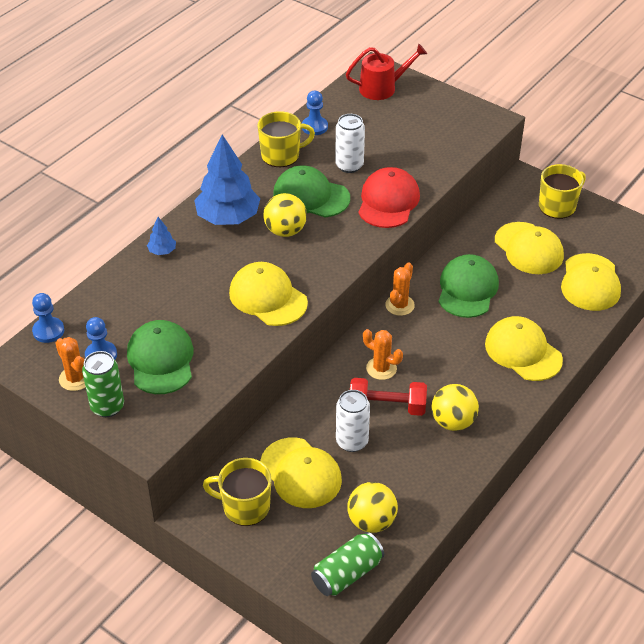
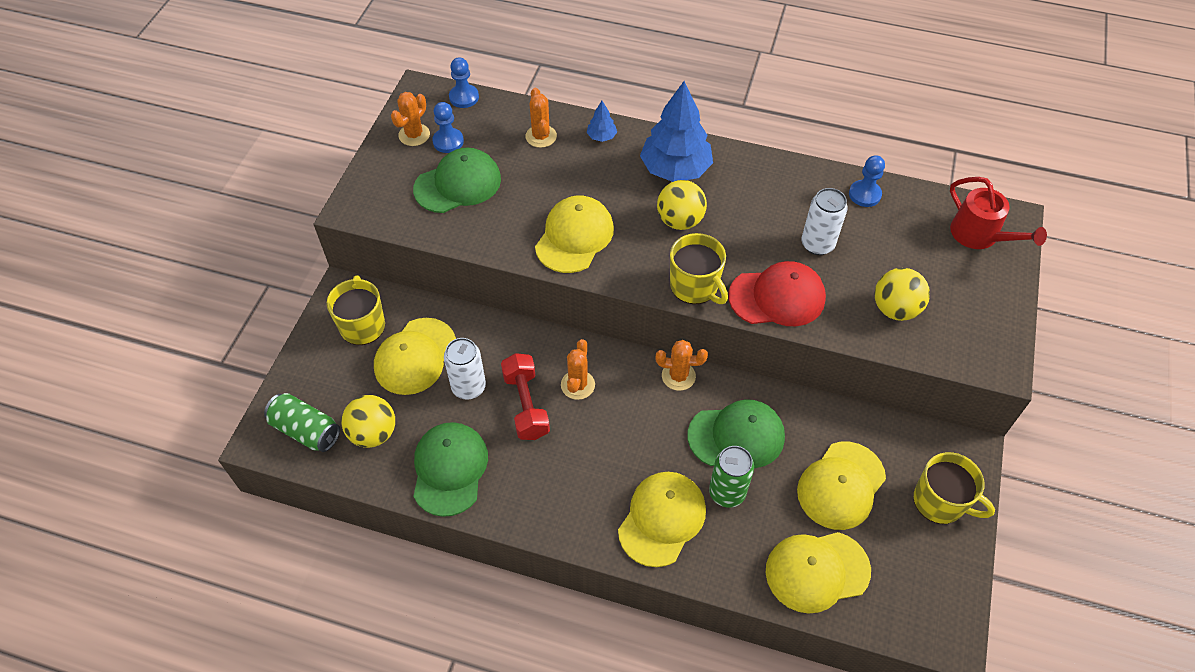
camera: 70 degrees right, 10 degrees up
green can [82,351,124,417] -> green can moved to [709,446,754,508]
yellow mug [258,111,315,167] -> yellow mug moved to [670,233,728,304]
green cap [273,166,350,217] -> green cap moved to [413,422,488,517]
yellow ball [431,384,479,431] -> yellow ball moved to [874,268,930,321]
none -> orange cactus [525,88,557,148]

